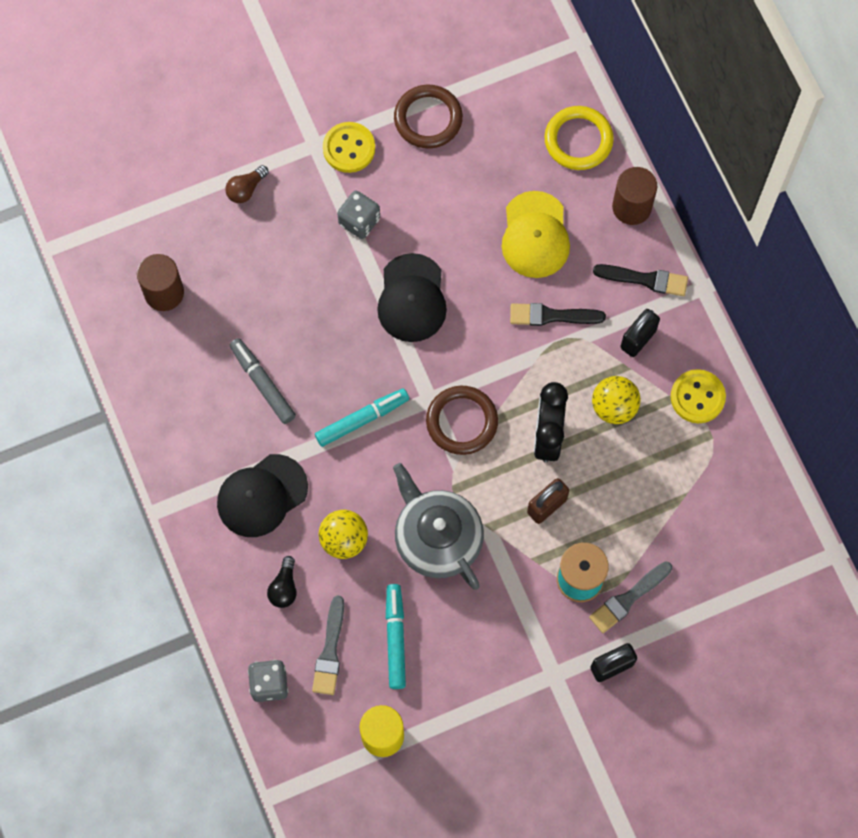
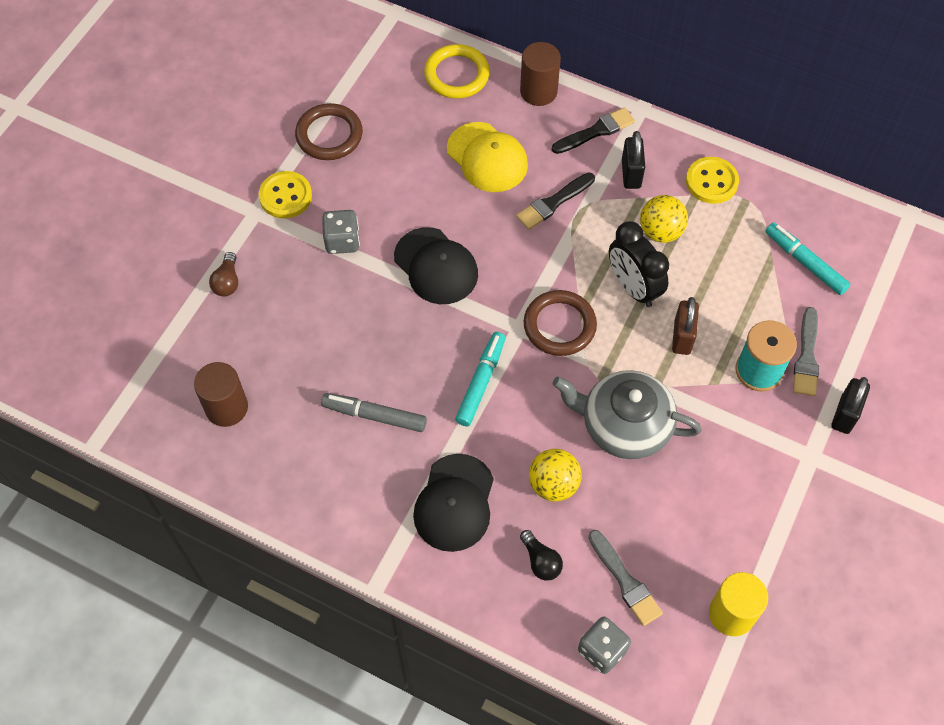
camera: 40 degrees left, 10 degrees down
turquoise marker [386,584,406,689] -> turquoise marker moved to [765,222,851,295]

